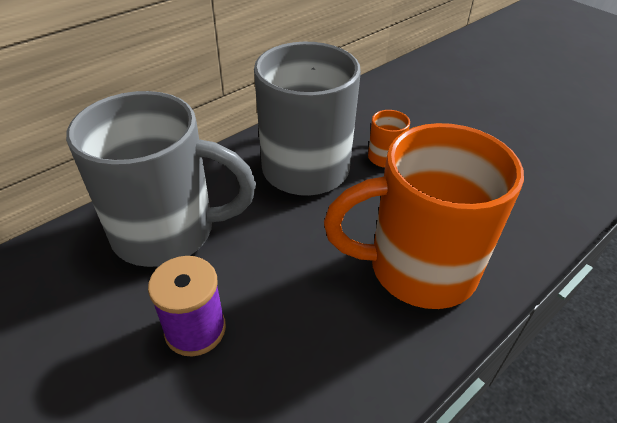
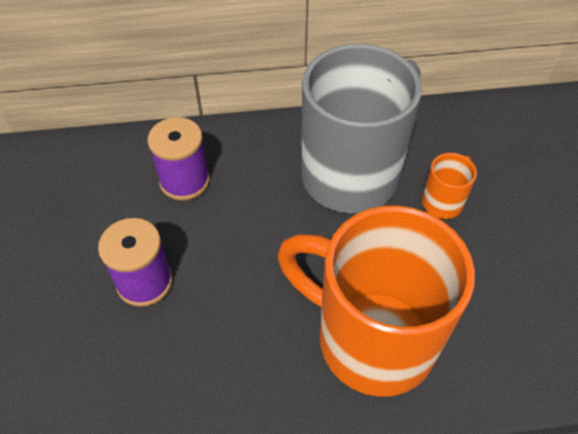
camera: 35 degrees right, 10 degrees up
grey mug [66,91,256,267] -> purple spool [148,117,210,201]

